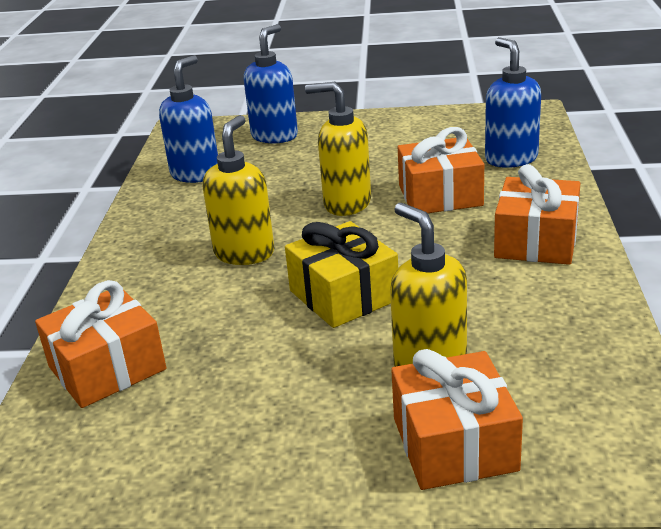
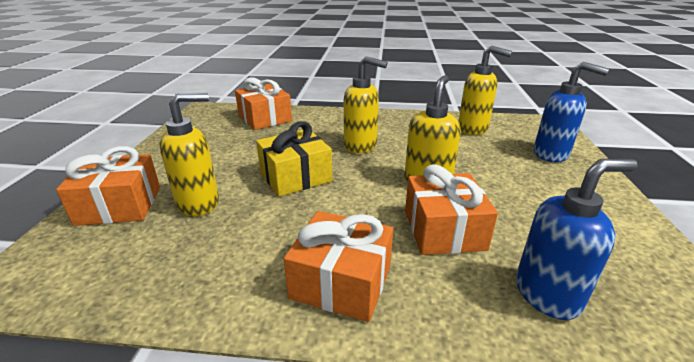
camera: 90 degrees right, 0 degrees up
blue soap dispenser [159,55,218,183] -> yellow soap dispenser [458,46,512,135]

